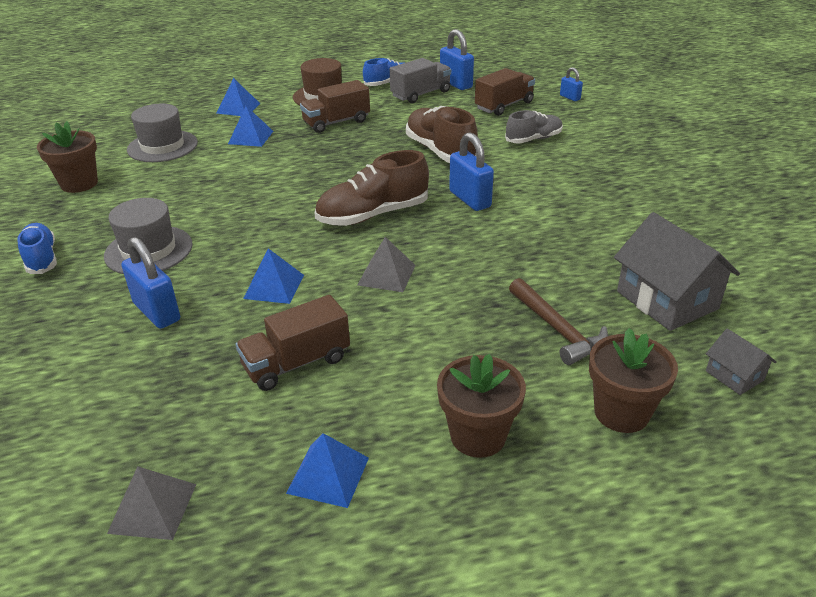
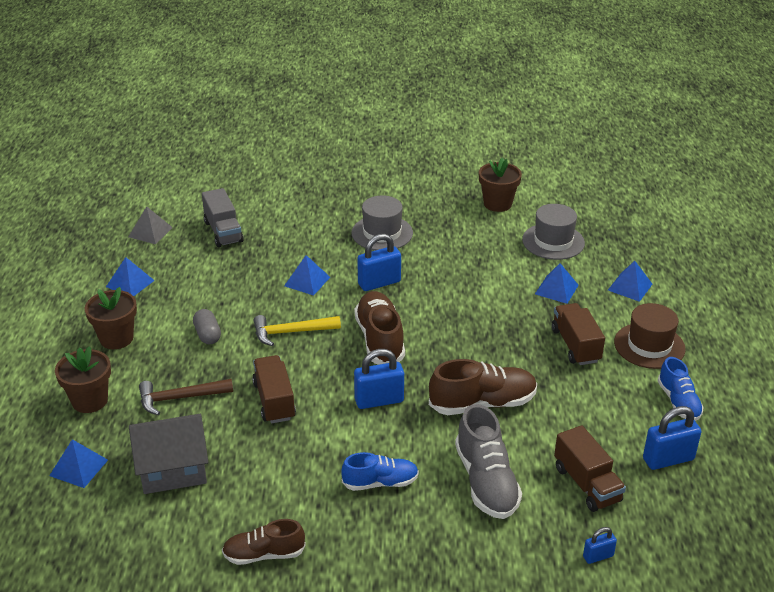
camera: 105 degrees right, 0 degrees up
blue shoe [17,223,57,274] -> blue shoe moved to [341,452,419,491]
blue padlock [121,237,180,329] -> blue padlock moved to [357,234,401,291]
brown truck [236,295,350,391] -> brown truck moved to [252,355,296,423]
grey pyramid [358,237,416,292] -> yellow hammer [254,315,341,346]
grey truck [390,58,451,103] -> grey truck moved to [202,188,244,247]
grey shoe [505,110,563,143] -> grey shoe [455,404,522,519], size x1.57
grey house [706,328,777,395] -> blue pyramid [49,439,108,488]
none -> grey capsule [193,309,221,344]
none -> brown shoe [222,519,306,565]

